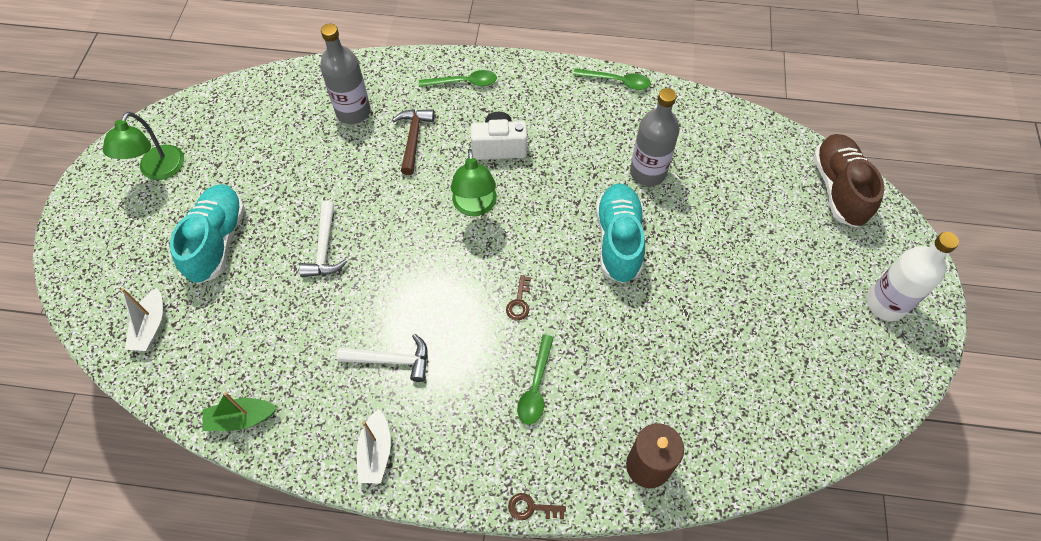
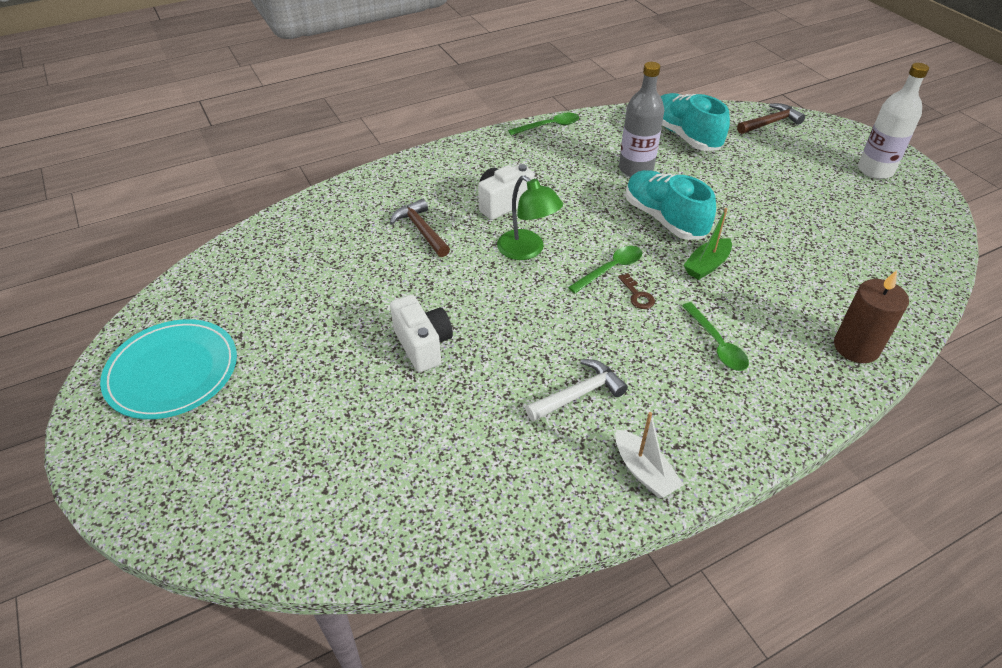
camera: 35 degrees left, 15 degrees down
green lamp [103,112,184,180] -> turquoise plate [100,319,237,419]
white boat [121,288,163,351] -> none
turquoise shoe [170,184,245,284] -> turquoise shoe moved to [661,93,730,151]
green boat [202,392,277,431] -> green boat moved to [684,208,732,280]
white hammer [299,201,348,277] -> white camera [390,295,453,372]
grey bottle [320,24,371,124] -> none
green spoon [419,70,497,87] -> green spoon moved to [568,246,642,293]
brown key [508,493,566,520] -> none
brown shoe [813,134,884,228] -> brown hammer [737,103,805,134]

